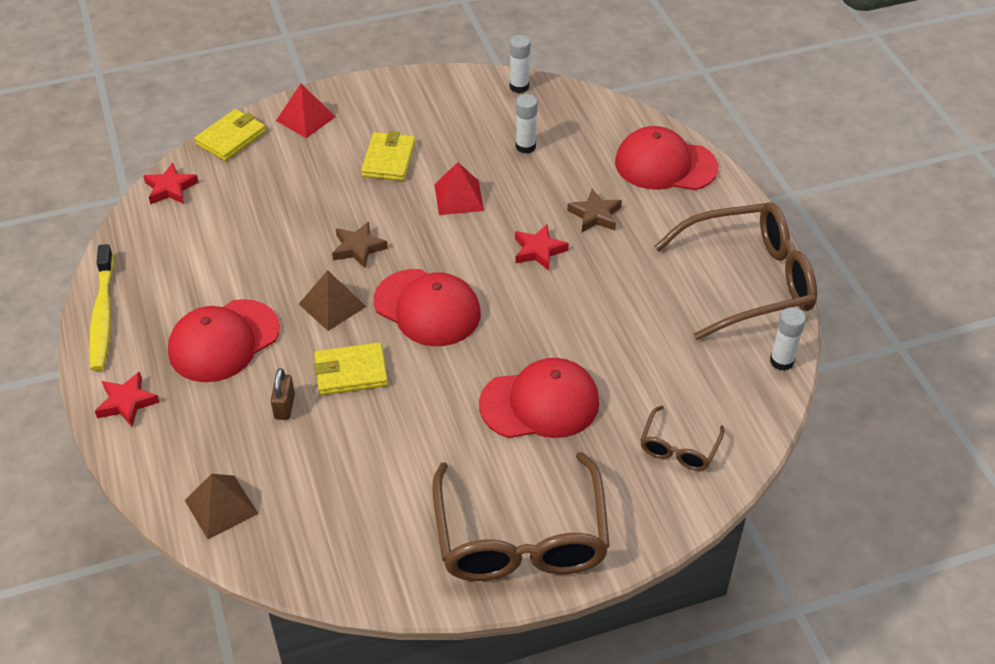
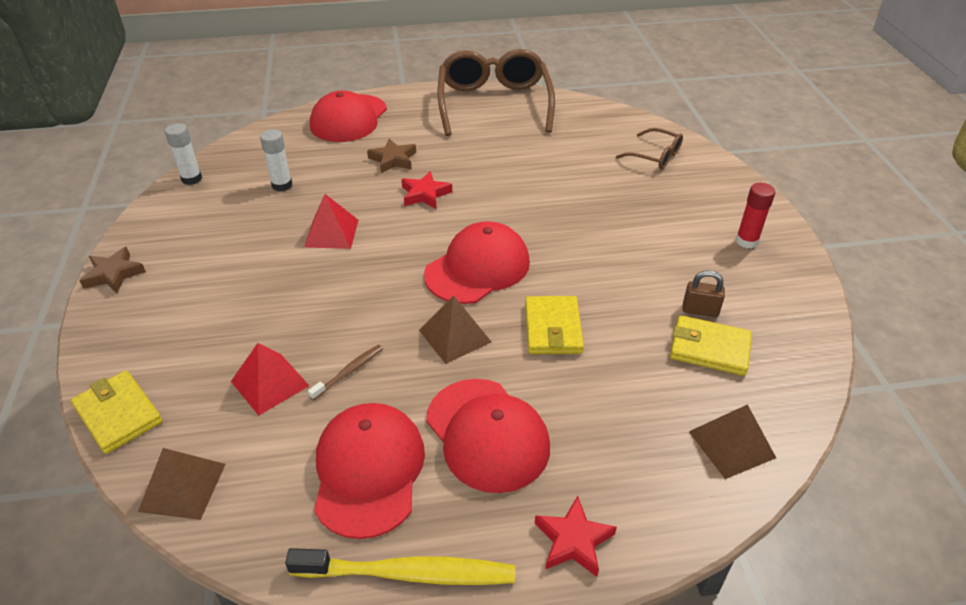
camera: 80 degrees left, 5 degrees down
red star [143,163,199,204] -> brown pyramid [138,448,226,520]
brown padlock [270,368,295,420] -> brown padlock moved to [683,270,725,317]
red pyramid [276,84,336,138] -> red pyramid moved to [231,343,309,416]
brown star [332,222,388,268] -> brown star moved to [79,247,146,293]
yellow wallet [361,131,416,181] -> yellow wallet moved to [670,315,752,376]
brown glasses [432,452,610,581] -> red glue stick [736,183,775,248]
red cap [479,358,599,438] -> red cap moved to [314,403,425,539]
white glue stick [770,307,806,371] -> none
none -> brown toothbrush [308,345,383,400]

